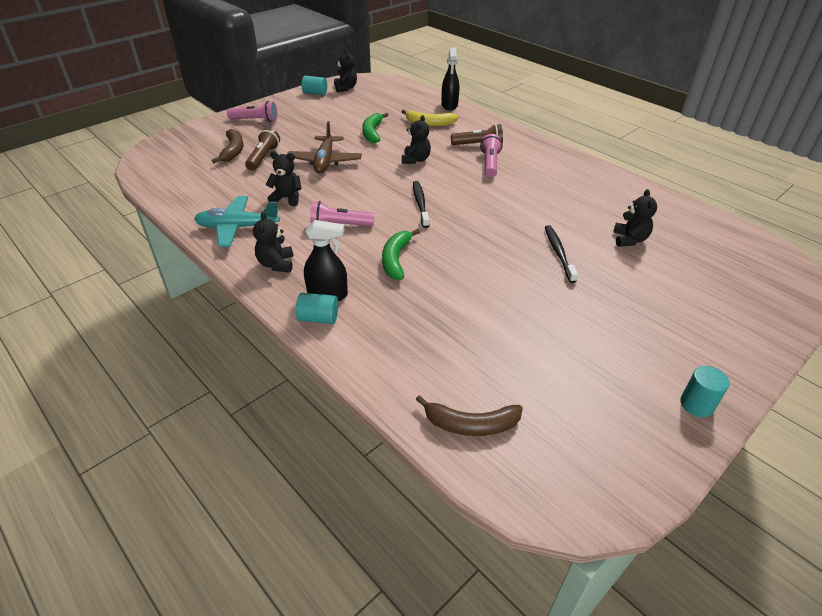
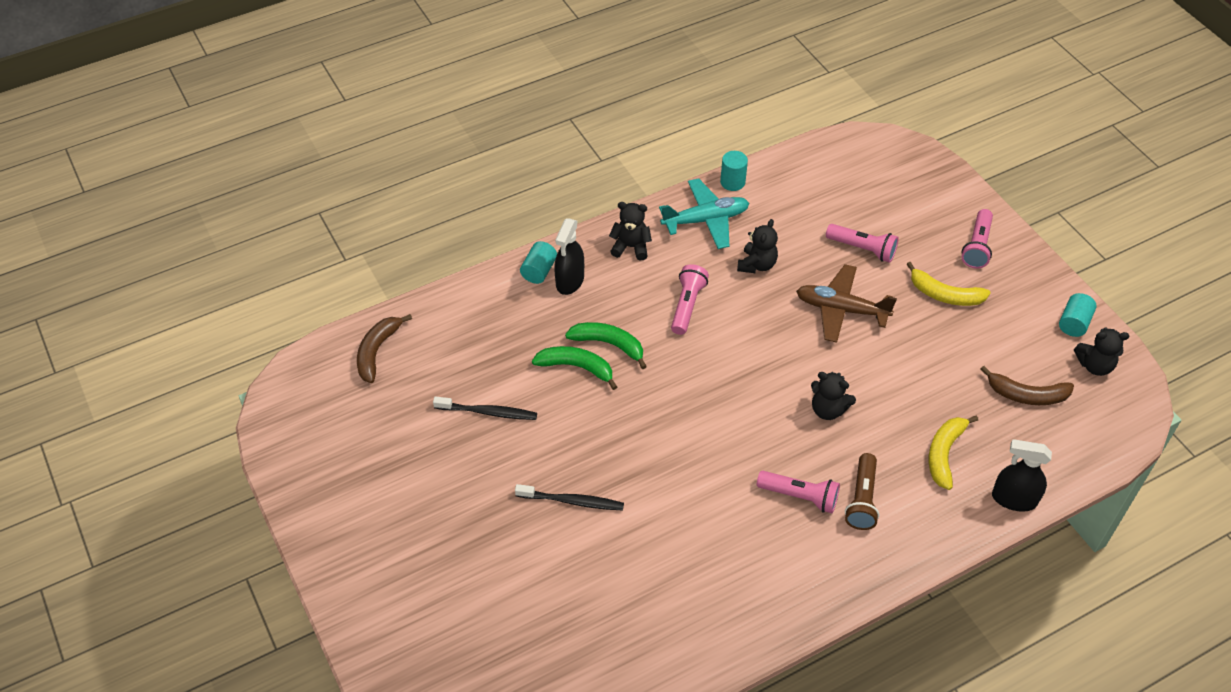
camera: 105 degrees right, 10 degrees up
turquoise plane [194,196,280,247] -> turquoise plane turned 60 degrees clockwise [659,178,749,249]
brown banana [212,129,244,163] -> brown banana moved to [980,366,1074,405]
brown flashlight [245,128,280,171] -> pink flashlight [826,224,899,263]
green banana [362,113,388,143] -> green banana moved to [532,346,617,390]
black toothbrush [413,181,429,228] -> black toothbrush moved to [433,396,537,420]
black teddy bear [613,189,657,247] -> none
turquoise cylinder [680,366,730,417] -> turquoise cylinder moved to [720,151,748,191]
none -> yellow banana [906,262,991,306]

